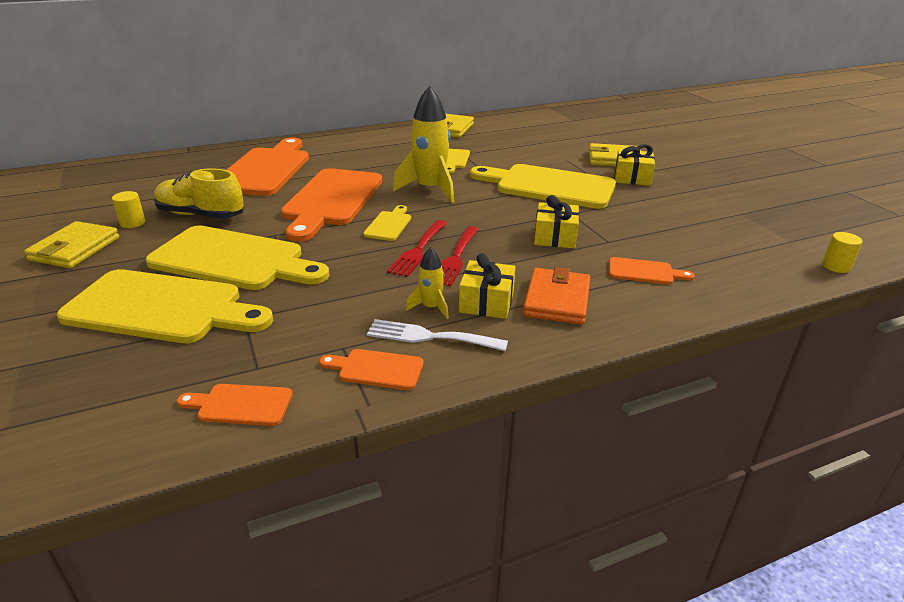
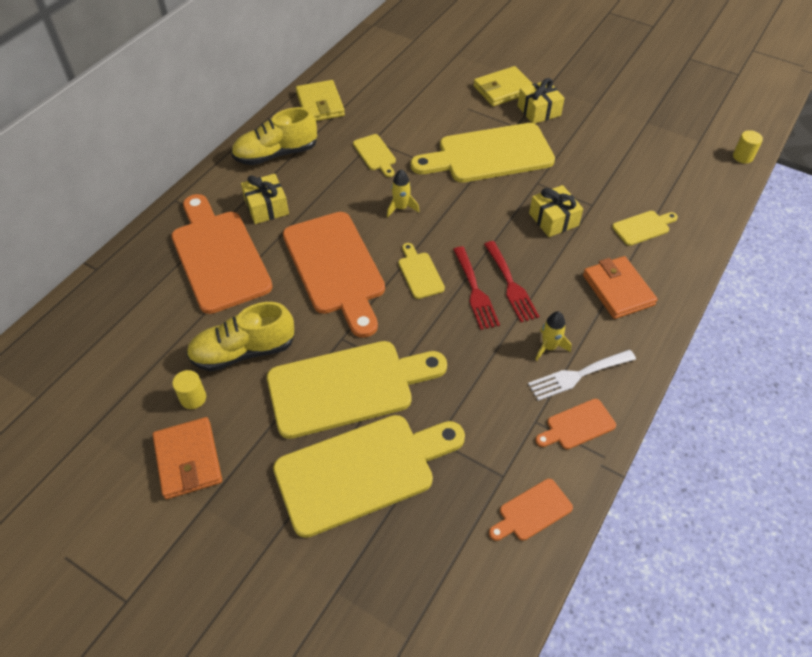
camera: 35 degrees left, 20 degrees up
yellow wallet [24,221,119,268] -> orange wallet [153,417,222,499]
yellow rocket [393,86,454,203] -> yellow rocket [387,170,419,217], size x0.49
yellow gift [459,253,516,319] -> yellow gift moved to [241,174,289,224]
orange cutting board [609,257,695,284] -> yellow cutting board [612,211,678,246]
none -> yellow shoe [231,107,317,165]

